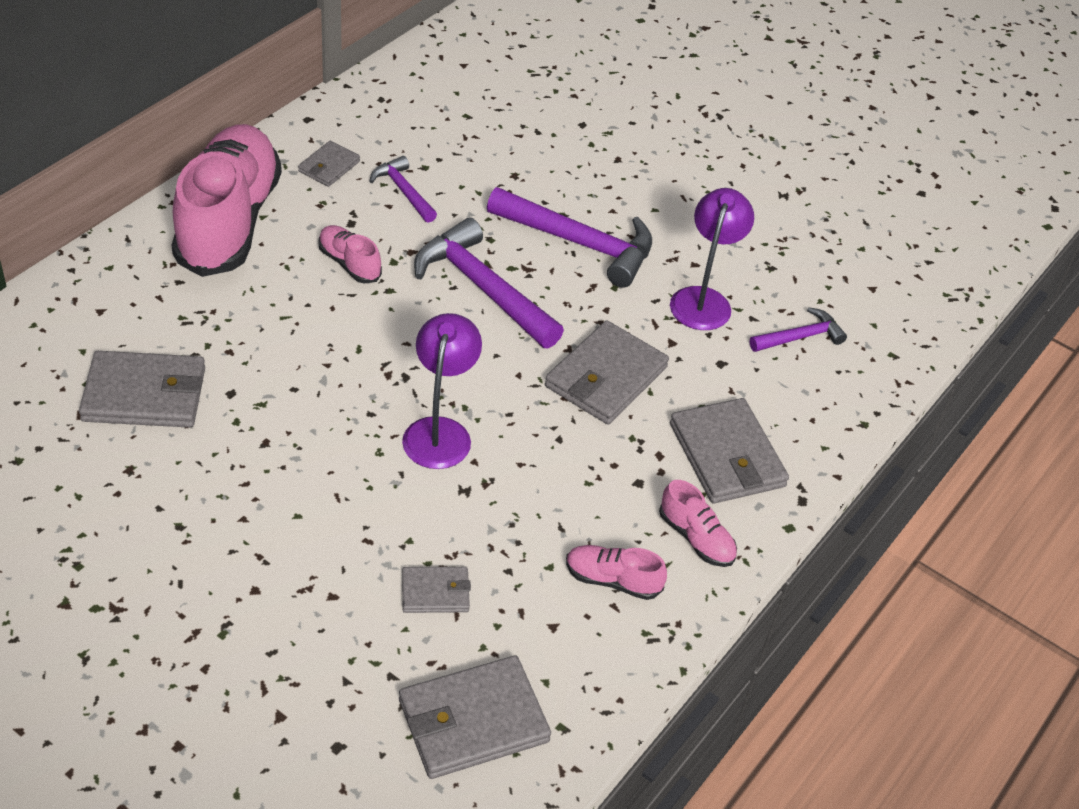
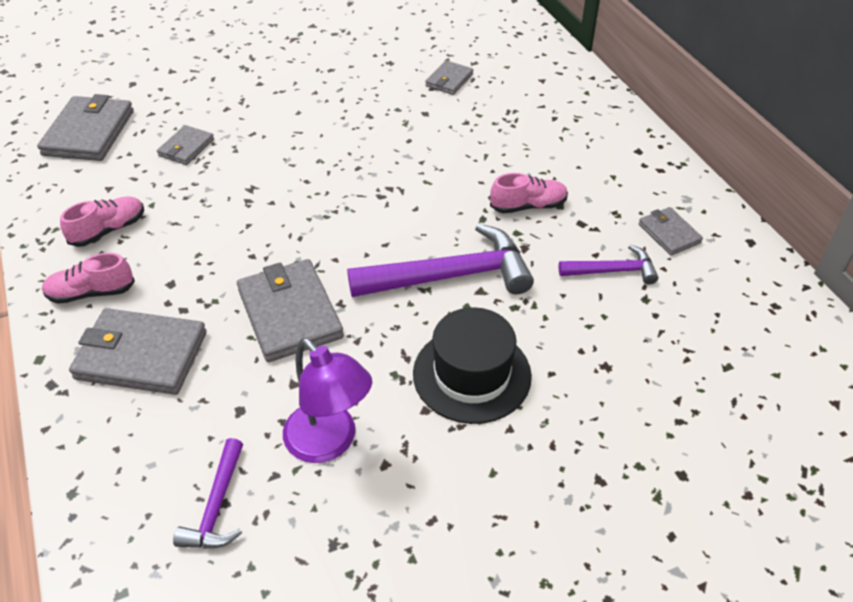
camera: 125 degrees right, 0 degrees up
grey wallet [79,351,205,428] -> grey wallet [425,60,473,95], size x0.55
pink shoe [171,124,282,277] -> none
purple lamp [402,313,482,469] -> none
purple hammer [487,187,652,288] -> black hat [413,307,532,424]

